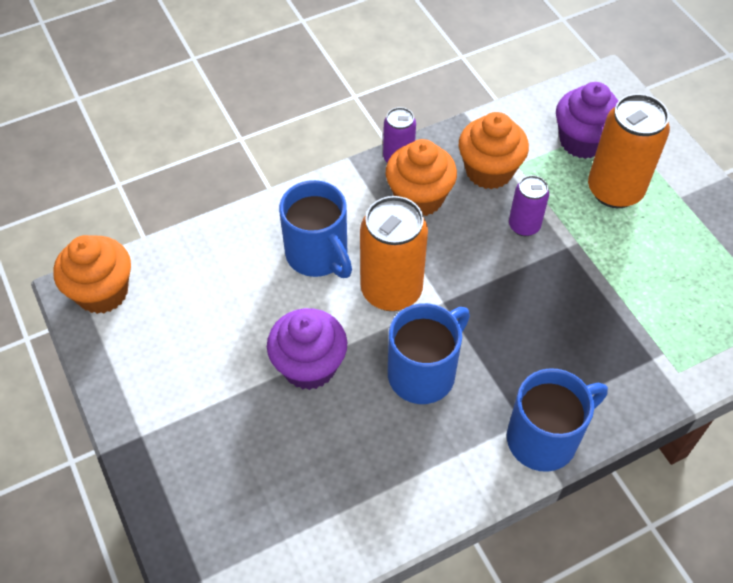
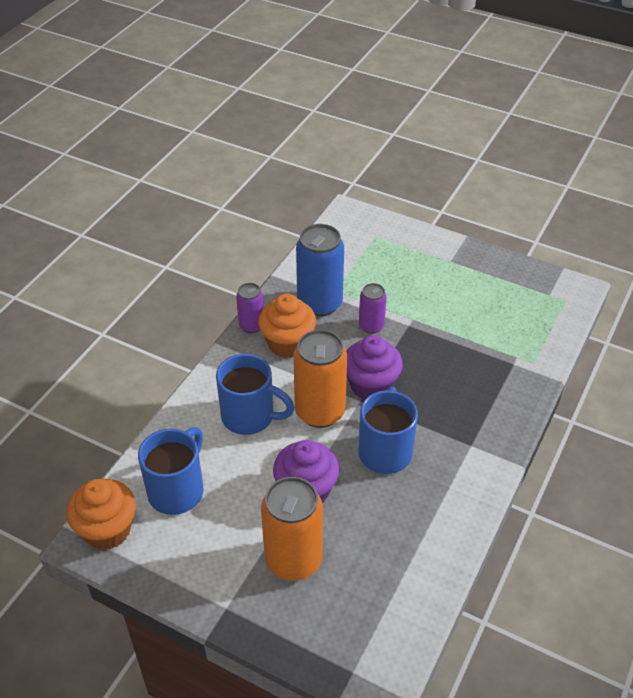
camera: 35 degrees left, 10 degrees down
orange cupcake [459,112,529,189] -> blue can [296,224,344,316]
blue mug [507,368,608,472] -> blue mug moved to [138,427,203,515]
purple cupcake [556,82,619,159] -> purple cupcake moved to [346,335,403,400]
orange can [588,94,670,208] -> orange can moved to [261,477,323,581]

